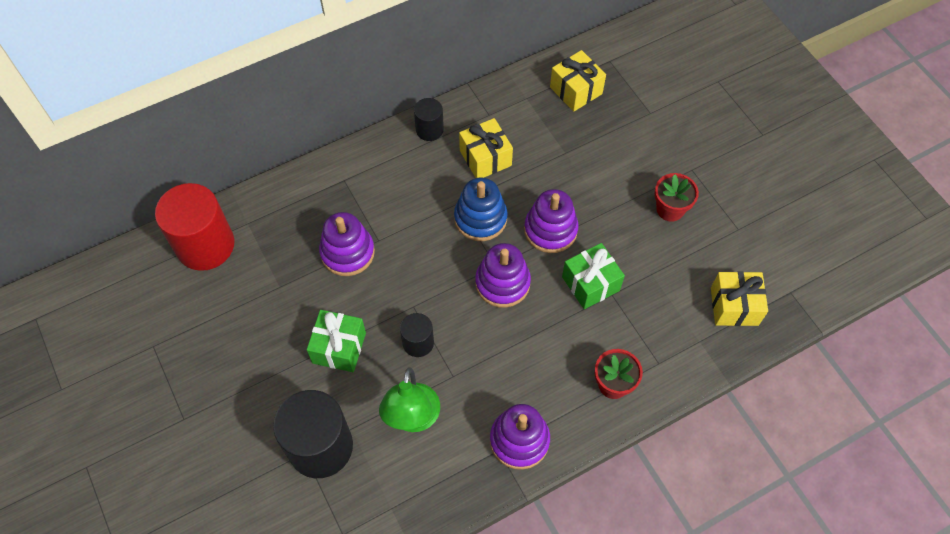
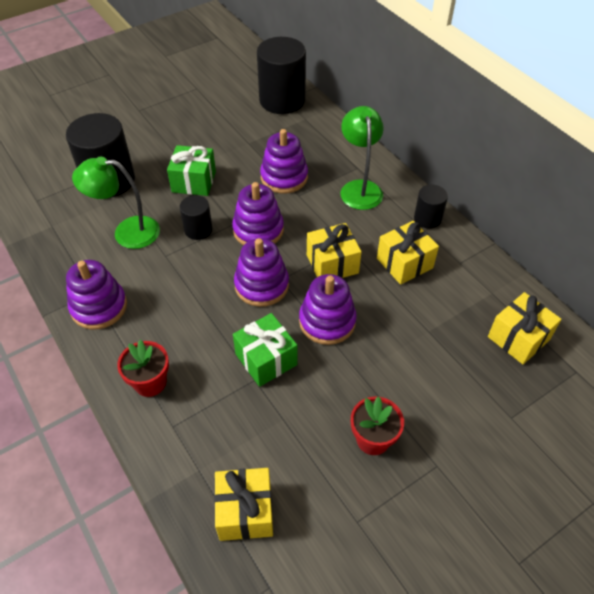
camera: 85 degrees right, 10 degrees down
red cylinder [155,183,234,271] -> black cylinder [257,37,306,114]
blue stacking toy [454,177,508,241] -> yellow gift [307,223,362,278]
none -> purple stacking toy [232,182,284,245]
none -> green lamp [340,106,384,210]

